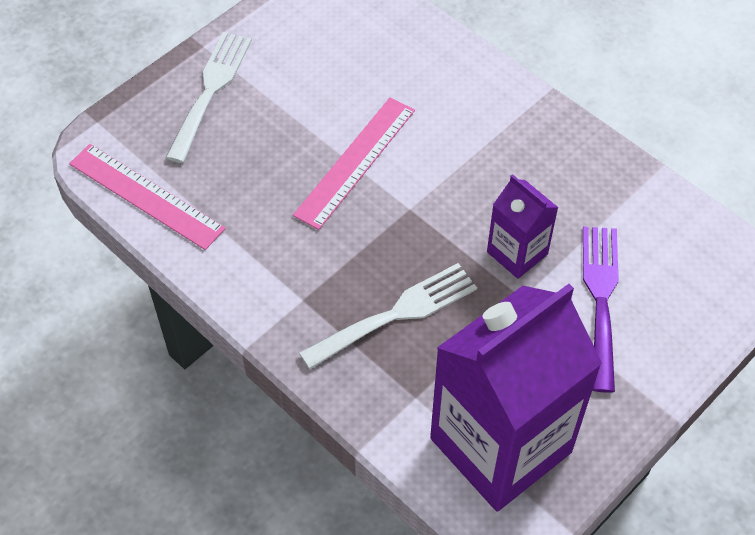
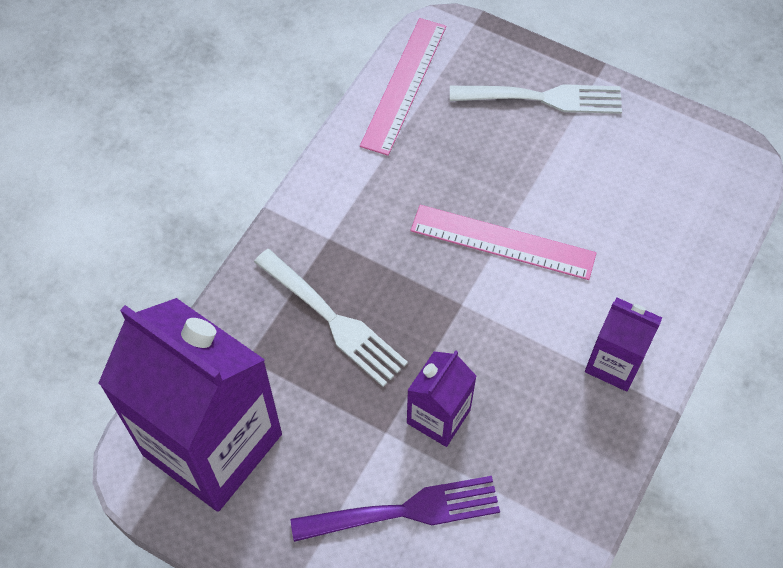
camera: 75 degrees right, 5 degrees up
none -> purple carton [585,298,662,391]

